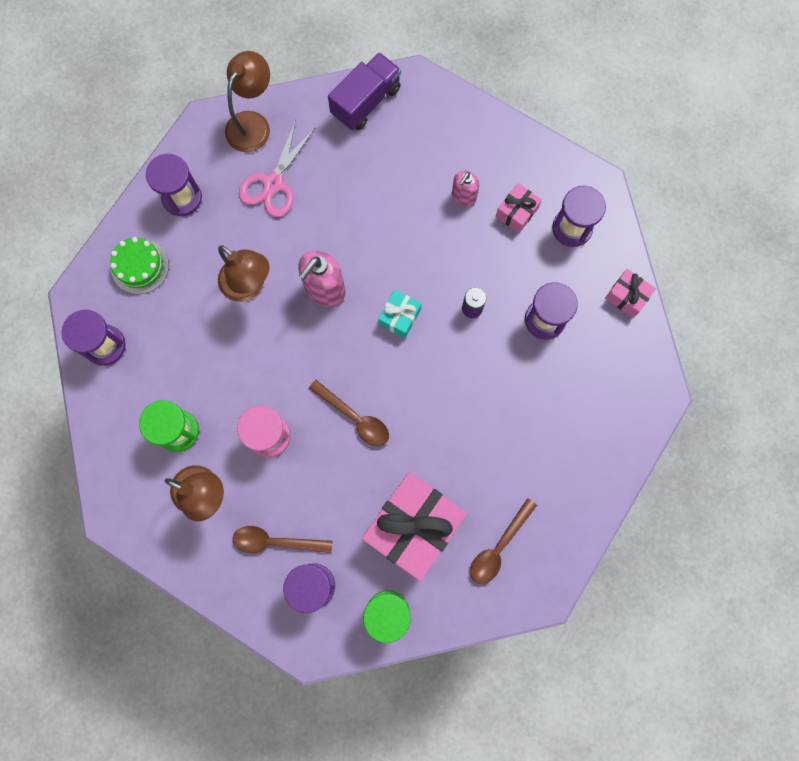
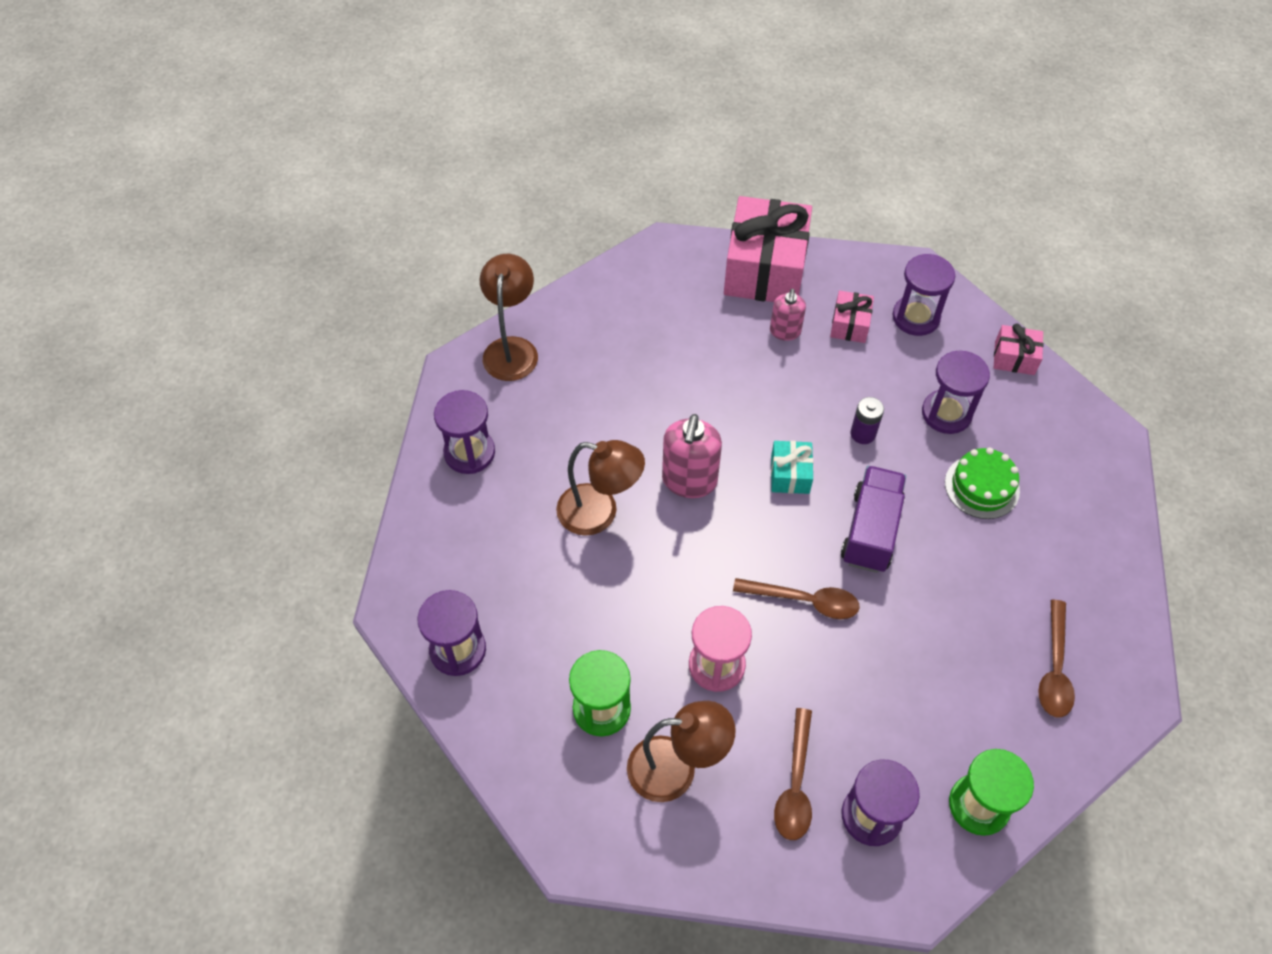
camera: 25 degrees left, 20 degrees down
green cake [110,237,169,294] -> green cake moved to [945,447,1020,519]
brown spoon [232,526,333,553] -> brown spoon turned 60 degrees counterclockwise [774,708,812,840]
pink scissors [239,120,316,217] -> none
purple truck [328,52,401,130] -> purple truck moved to [841,466,906,573]
pink gift [362,472,467,581] -> pink gift moved to [724,196,812,302]

